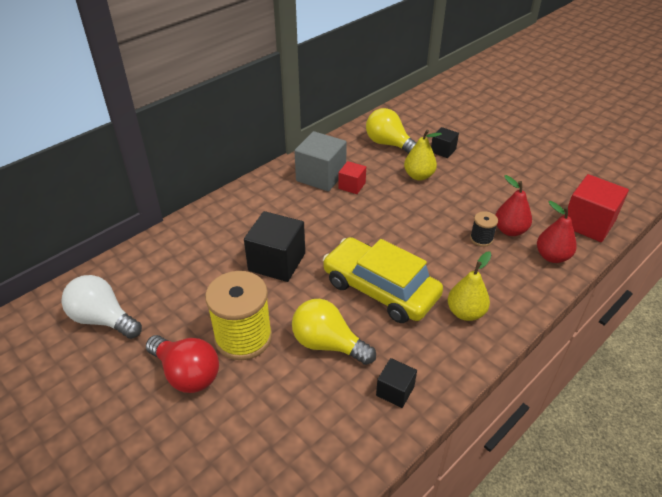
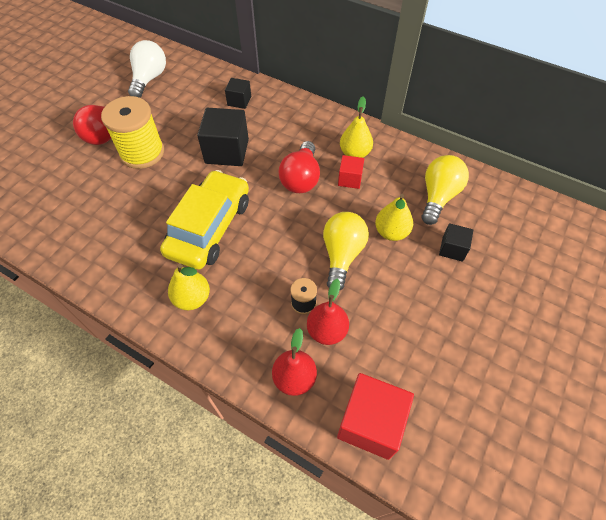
camera: 75 degrees right, 15 degrees up
yellow light bulb [292,299,376,365] -> yellow light bulb moved to [323,212,369,291]
grey cube [295,131,347,192] -> yellow pear [340,96,373,158]
black cube [376,358,417,408] -> black cube moved to [225,78,251,109]
none -> red light bulb [278,141,320,193]

